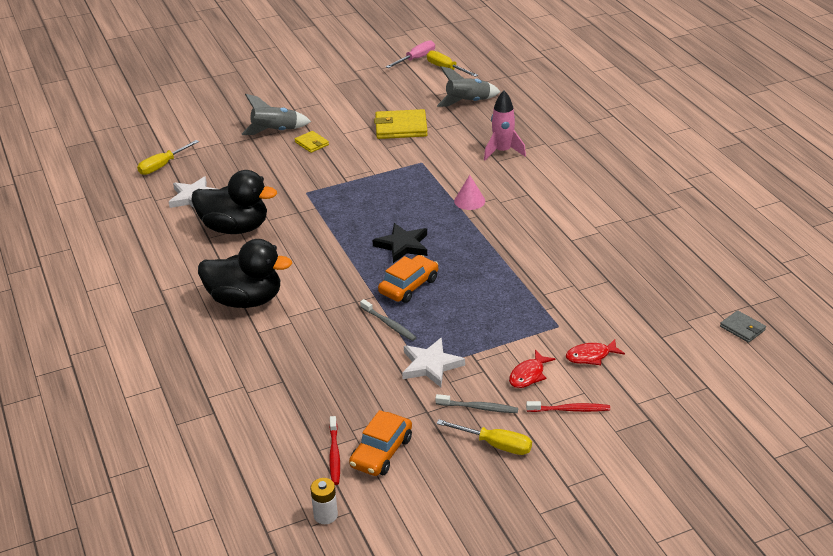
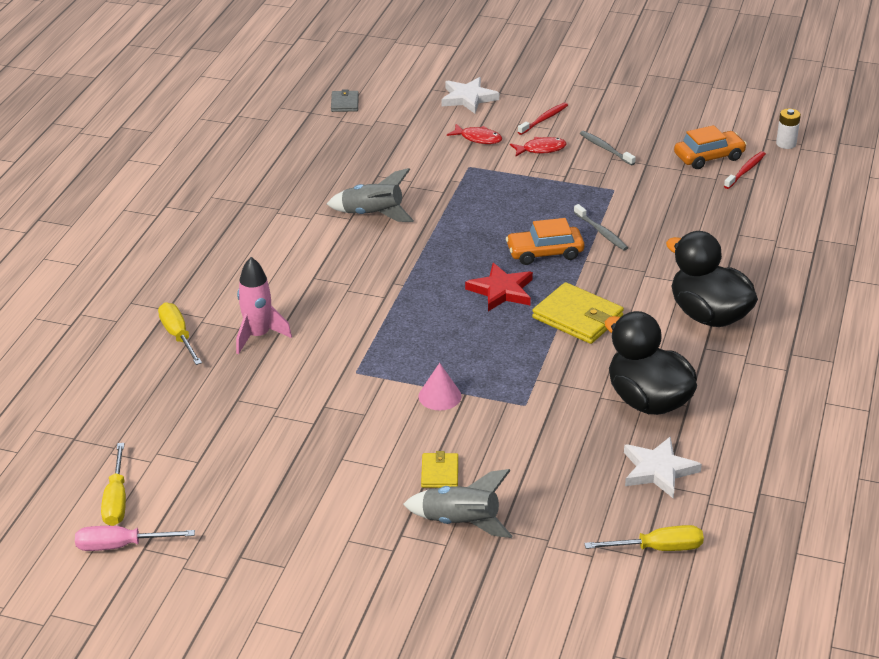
camera: 140 degrees left, 0 degrees up
grey toothbrush [360,299,416,341] -> grey toothbrush turned 150 degrees clockwise [574,204,628,251]
black star [372,223,427,263] -> red star [465,263,533,311]
yellow wallet [374,109,428,139] -> yellow wallet moved to [532,282,624,344]
white star [402,338,465,387] -> white star moved to [441,77,499,114]
grey rocket [437,66,500,107] -> grey rocket moved to [327,168,414,222]
yellow screwdriver [437,419,532,455] -> yellow screwdriver moved to [158,302,202,365]
pink cone [454,175,485,210] -> pink cone moved to [418,363,462,410]
red toothbrush [526,401,610,412] -> red toothbrush turned 90 degrees clockwise [518,103,568,135]

